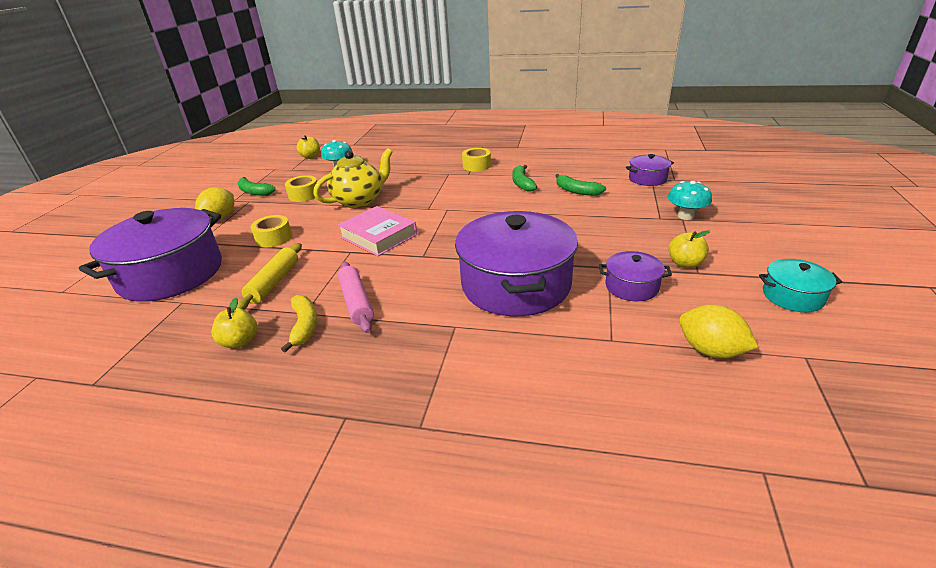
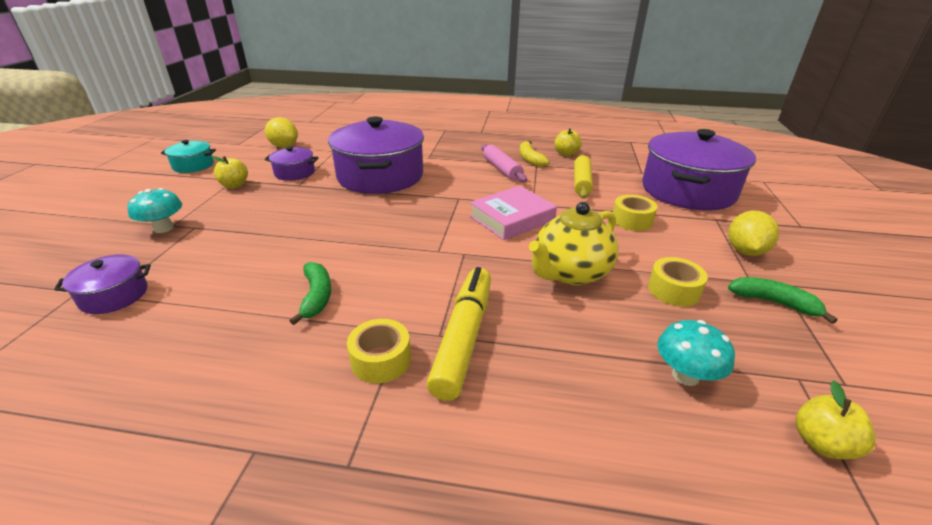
camera: 175 degrees right, 0 degrees up
pink book [338,206,417,256] -> pink book turned 75 degrees counterclockwise [470,186,557,240]
green banana [556,174,606,196] -> none
none -> yellow marker [427,267,491,401]

